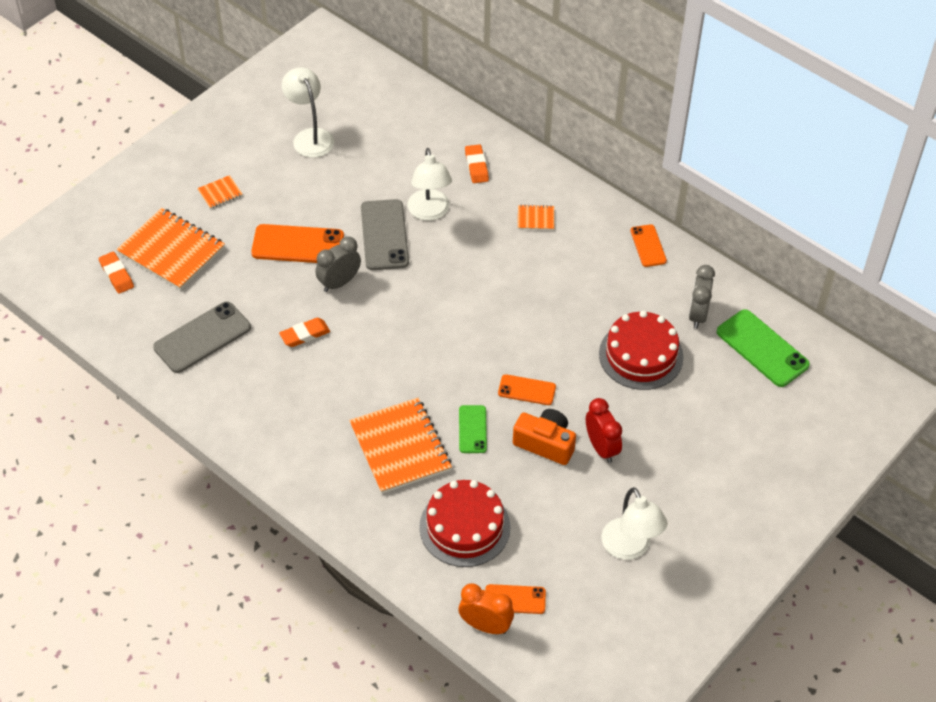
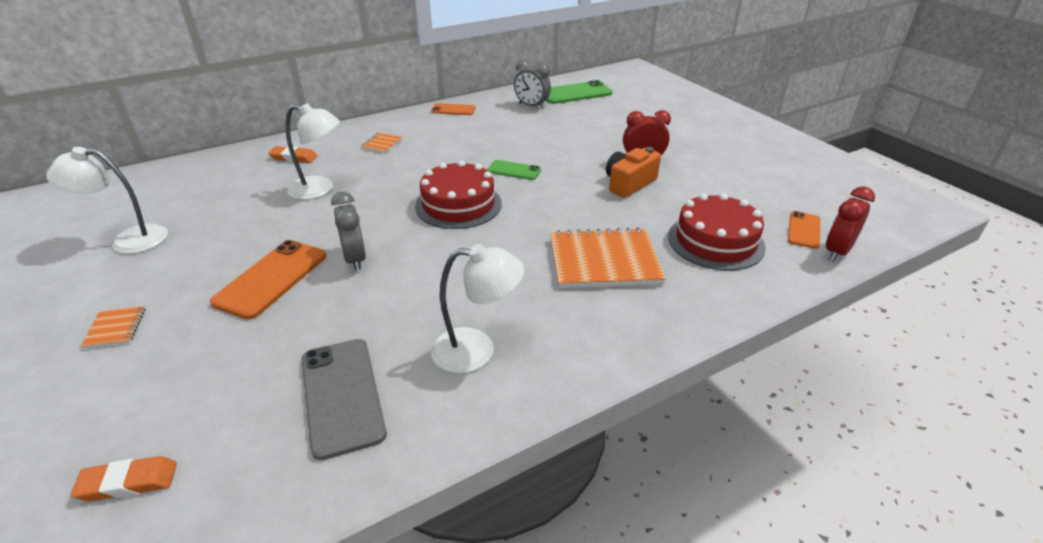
camera: 70 degrees left, 15 degrees down
orange notebook [116,208,225,290] -> none
orange eraser [279,318,330,347] -> none
grey phone [361,199,409,270] -> none
orange clock [458,583,514,634] -> red clock [826,186,875,261]
green phone [459,405,487,453] -> green phone moved to [487,160,541,180]
orange phone [498,374,556,405] -> none
red cake [599,311,684,390] -> red cake moved to [415,160,502,229]
white lamp [602,487,668,560] -> white lamp moved to [431,244,524,373]

